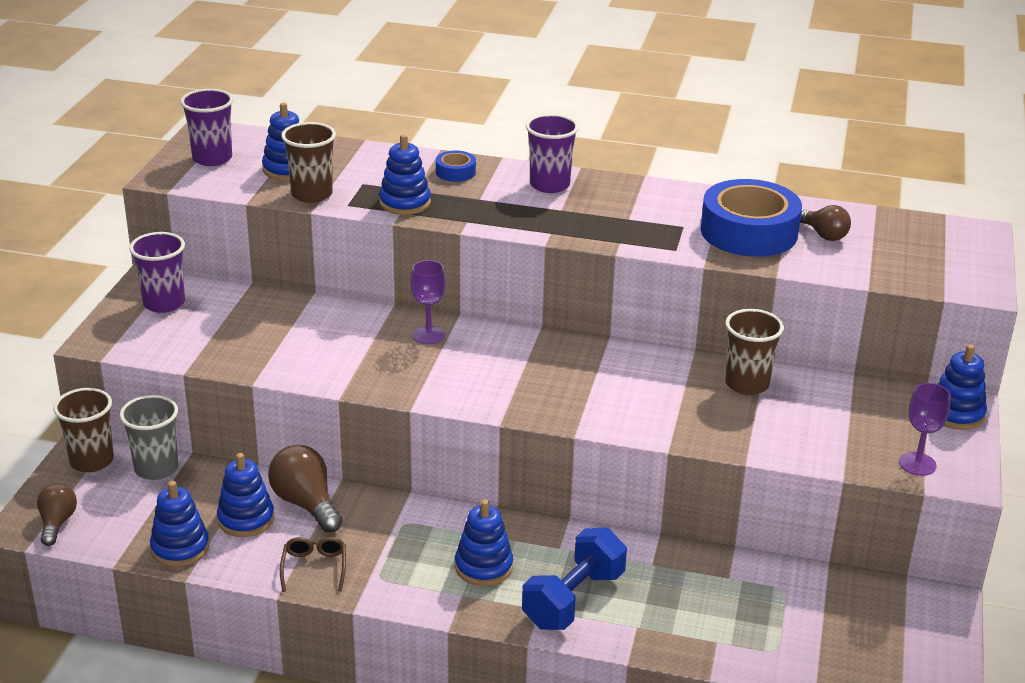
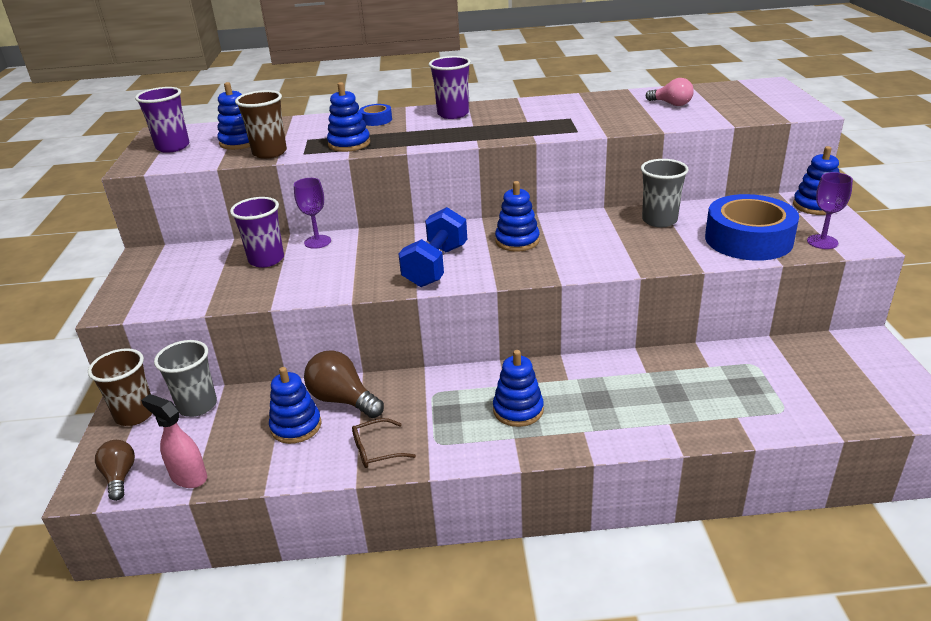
camera: 15 degrees left, 0 degrees up
purple cup [129,232,185,313] -> purple cup moved to [230,197,284,268]
blue stacking toy [150,481,209,567] -> blue stacking toy moved to [495,181,540,252]
brown glasses [280,537,346,592] -> brown glasses turned 90 degrees counterclockwise [352,418,416,468]
purple goblet [411,260,446,345] -> purple goblet moved to [294,178,331,249]
blue dumbbell [522,527,627,630] -> blue dumbbell moved to [398,207,467,287]
blue tape [701,179,802,257] -> blue tape moved to [705,194,799,261]
brown cup [725,309,784,395] -> grey cup [641,159,689,227]
brown light bulb [800,205,851,241] -> pink light bulb [646,78,694,106]
none -> pink spray bottle [141,394,207,488]

